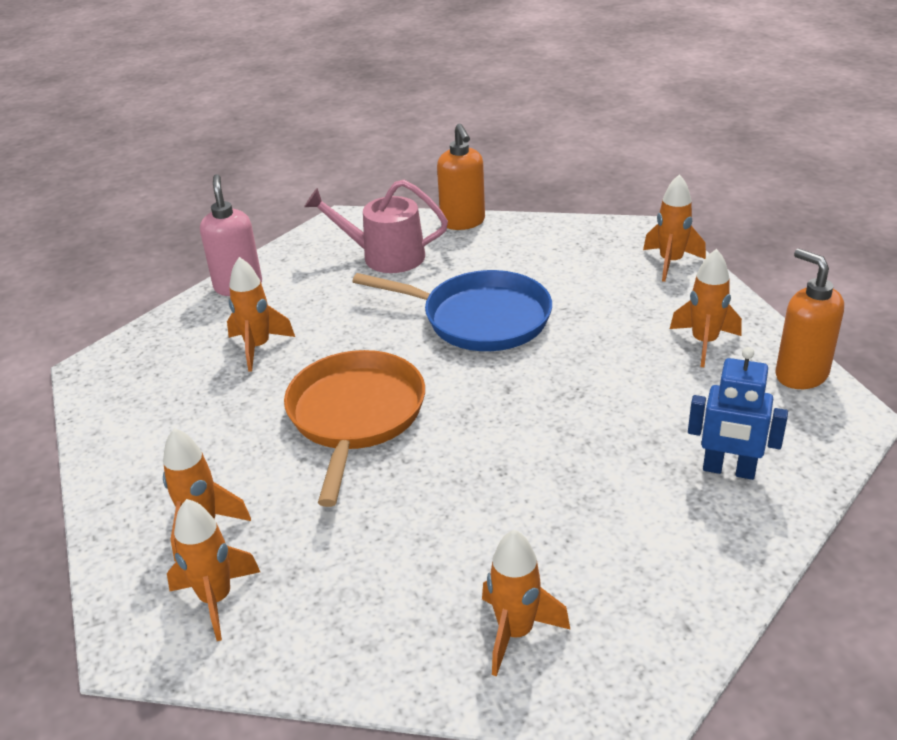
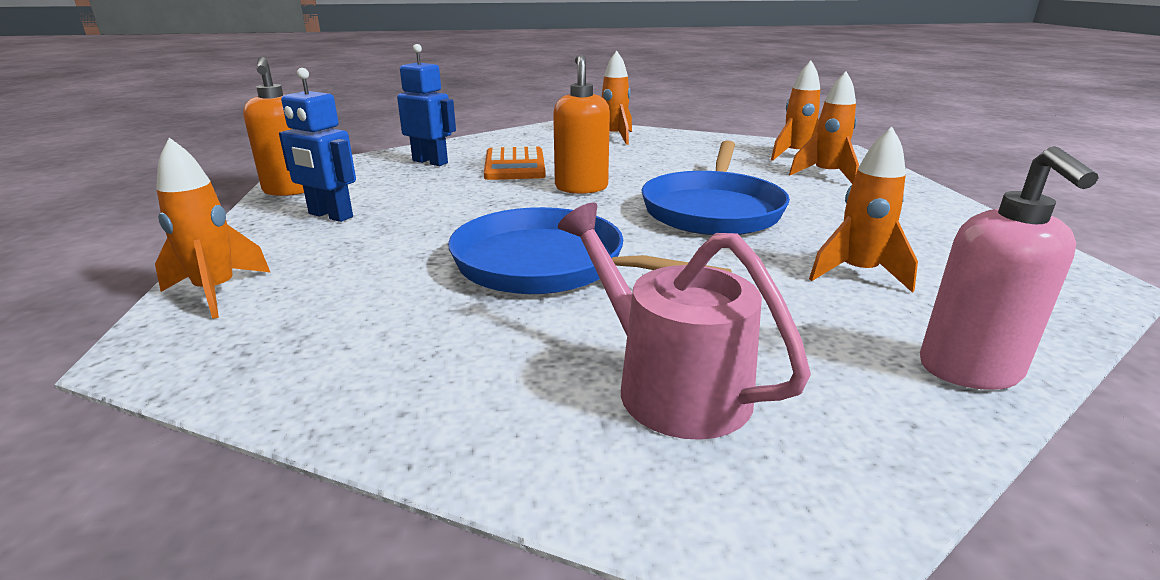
camera: 170 degrees left, 10 degrees down
orange pan [284,350,425,507] -> blue pan [641,140,790,235]
pink watering can [304,180,448,273] -> pink watering can turned 150 degrees counterclockwise [558,203,811,440]
orange soap dispenser [437,124,485,230] -> orange soap dispenser moved to [553,55,610,194]
orange rocket [670,249,742,367] -> blue robot [279,68,356,222]
none -> orange calculator [484,146,546,180]

